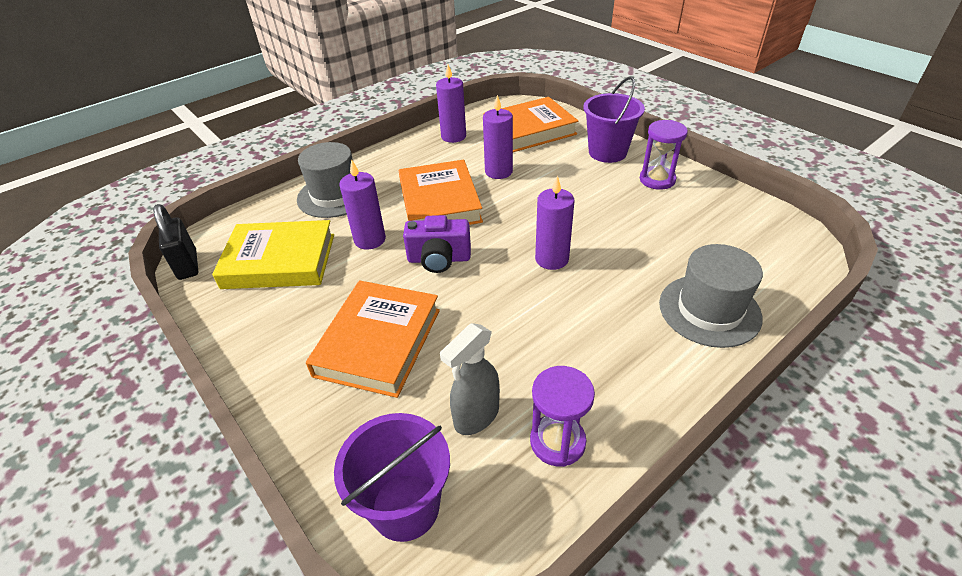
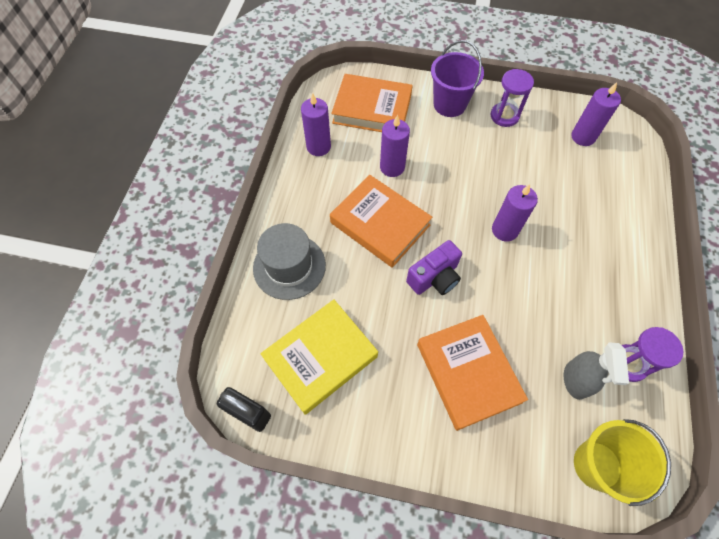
camera: 40 degrees left, 20 degrees up
purple bucket [334,413,450,542] -> yellow bucket [574,419,671,506]
purple candle [340,159,386,249] -> purple candle moved to [571,82,621,146]
orange book [483,97,578,152] -> orange book turned 75 degrees clockwise [331,74,413,132]
grey hat [659,244,763,348] -> none

